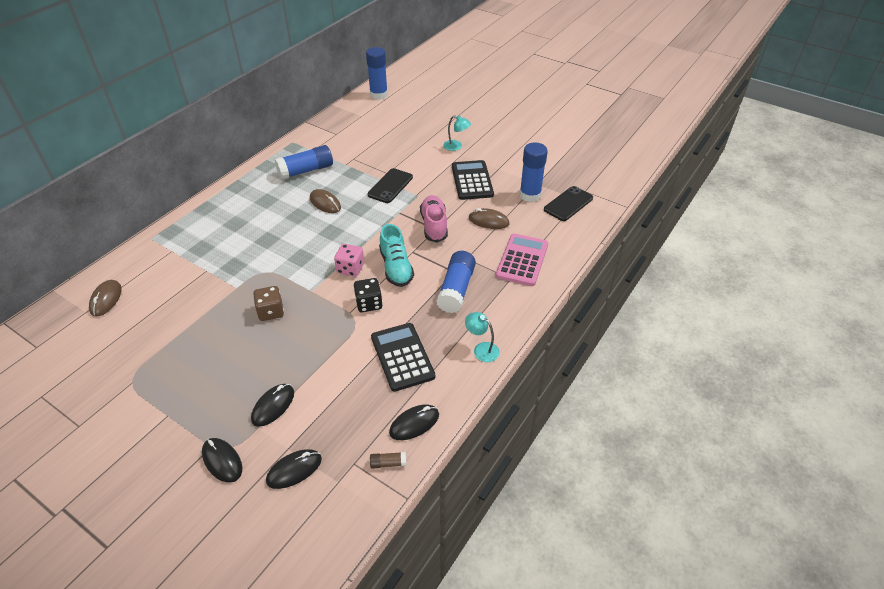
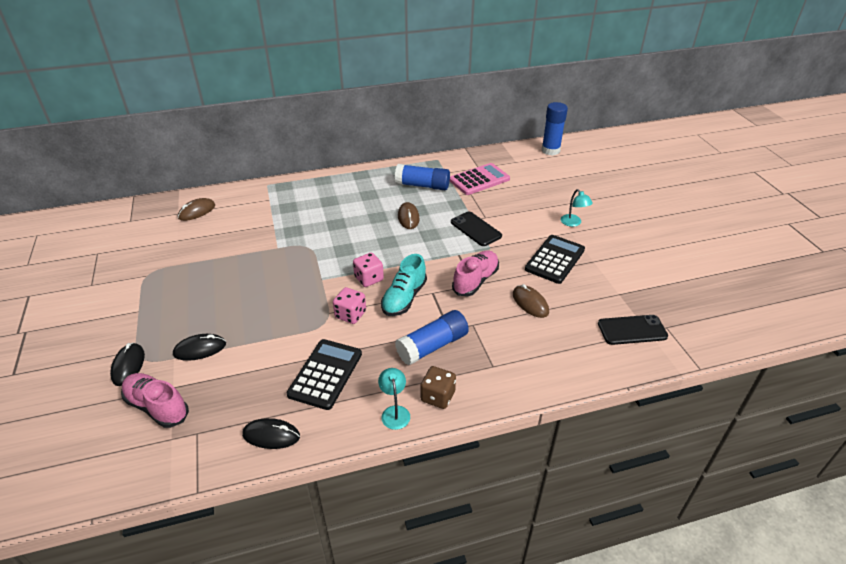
camera: 40 degrees right, 5 degrees down
brown dice [253,286,284,321] -> brown dice moved to [420,366,456,409]
black mouse [266,449,322,489] -> pink shoe [121,373,189,428]
black dice [354,278,383,312] -> pink dice [333,287,366,324]
black phone [368,168,413,203] -> black phone turned 75 degrees clockwise [451,212,502,246]
brown glue stick [370,452,406,469] -> none
pink calculator [496,234,548,286] -> pink calculator moved to [450,163,510,195]
blue glue stick [520,143,548,202] -> none

